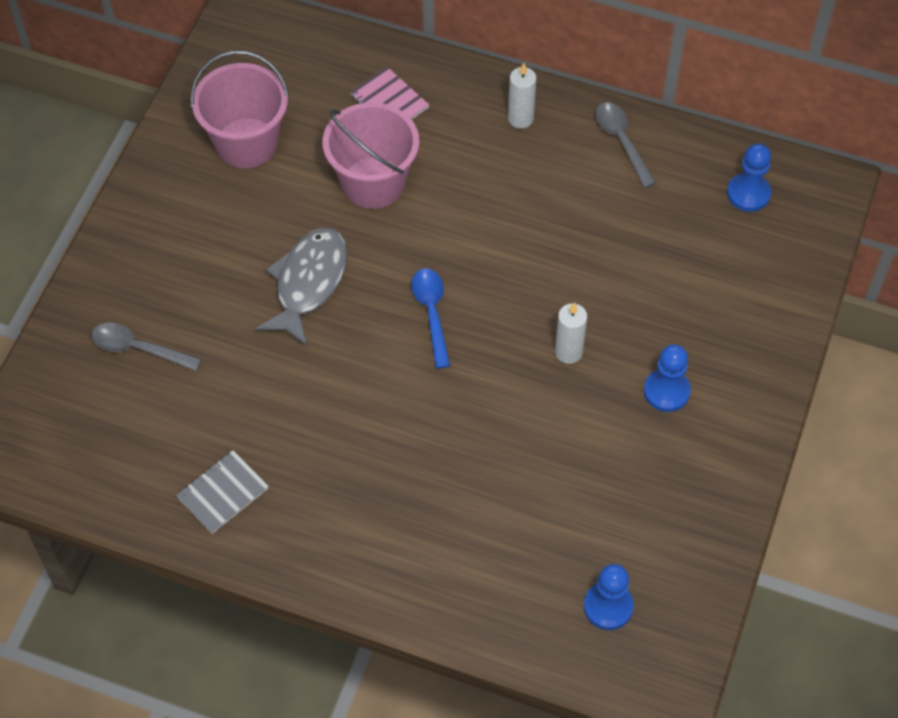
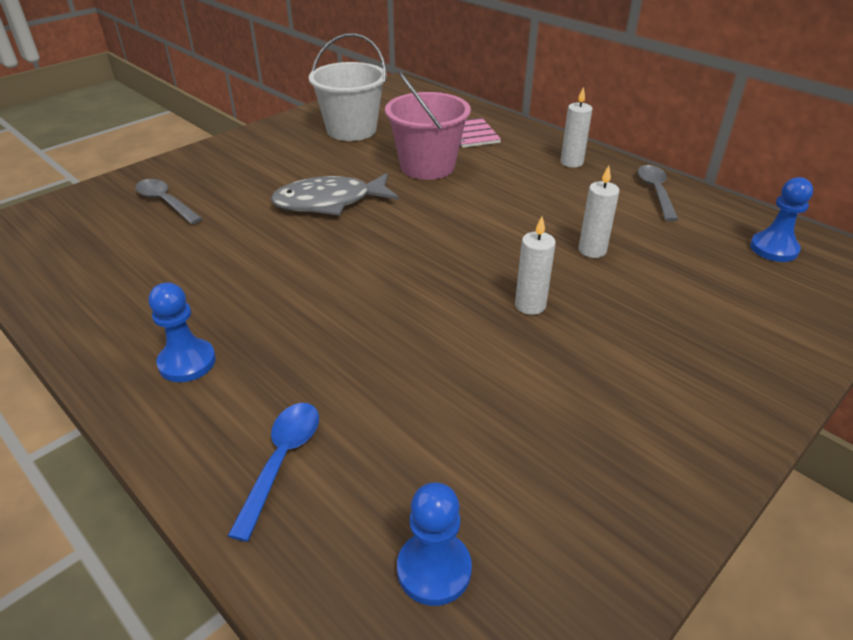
camera: 25 degrees right, 20 degrees down
grey notebook [176,450,269,534] -> none
pink bucket [191,50,289,168] -> white bucket [309,33,387,141]
grey fish [255,228,347,346] -> grey fish turned 150 degrees counterclockwise [271,173,399,215]
blue spoon [411,269,450,369] -> blue spoon moved to [228,403,319,542]
blue pawn [644,344,691,412] -> blue pawn moved to [149,283,216,382]
none -> white candle [579,166,620,258]

